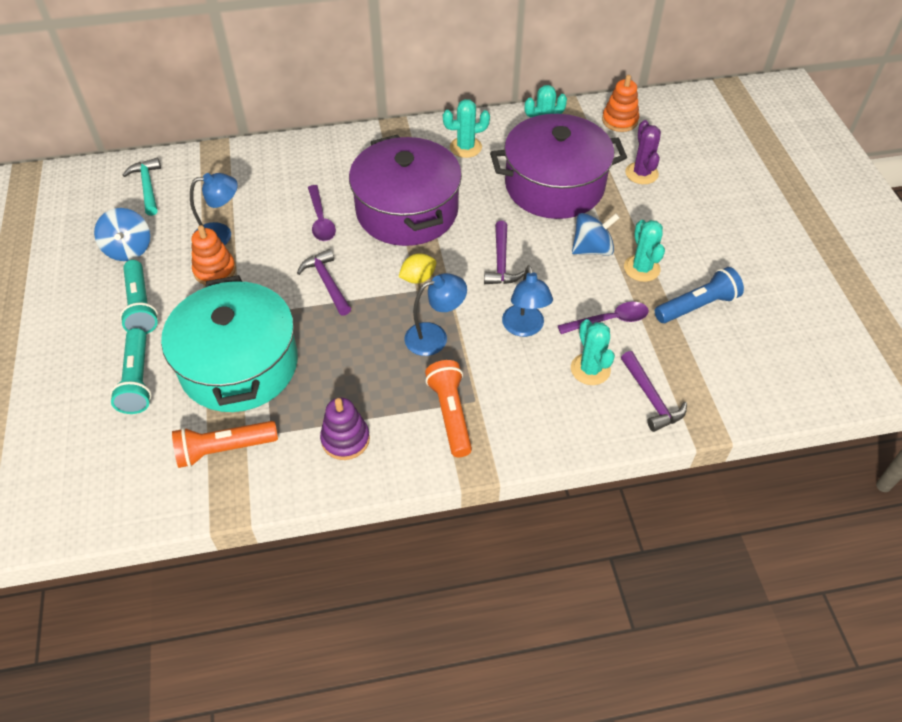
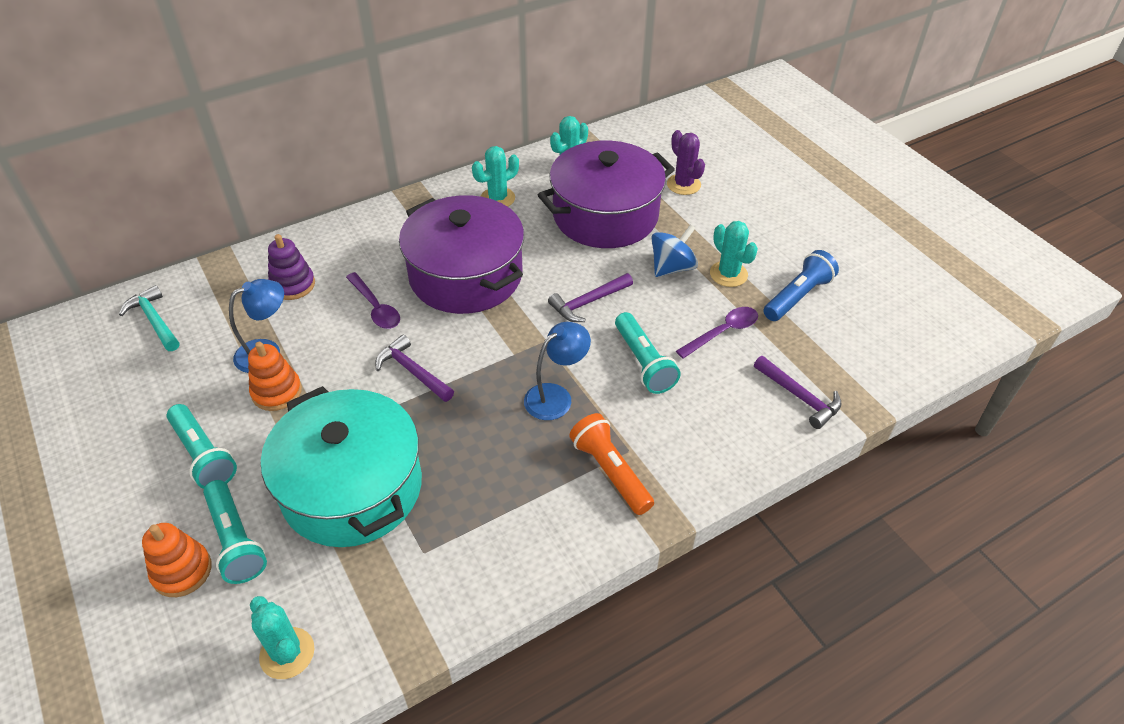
camera: 20 degrees left, 5 degrees down
blue spinning top [94,208,150,261] -> none
orange flashlight [172,421,278,468] -> none
purple stacking toy [320,398,370,460] -> purple stacking toy moved to [268,234,315,300]
yellow lemon [398,254,436,284] -> none
purple hammer [484,221,525,284] -> purple hammer turned 75 degrees clockwise [548,273,633,322]
blue lamp [502,265,553,337] -> turquoise flashlight [615,312,681,394]
turquoise cactus [571,319,615,385] -> turquoise cactus moved to [250,596,315,679]
orange stacking toy [602,75,639,132] -> orange stacking toy moved to [142,523,212,597]

